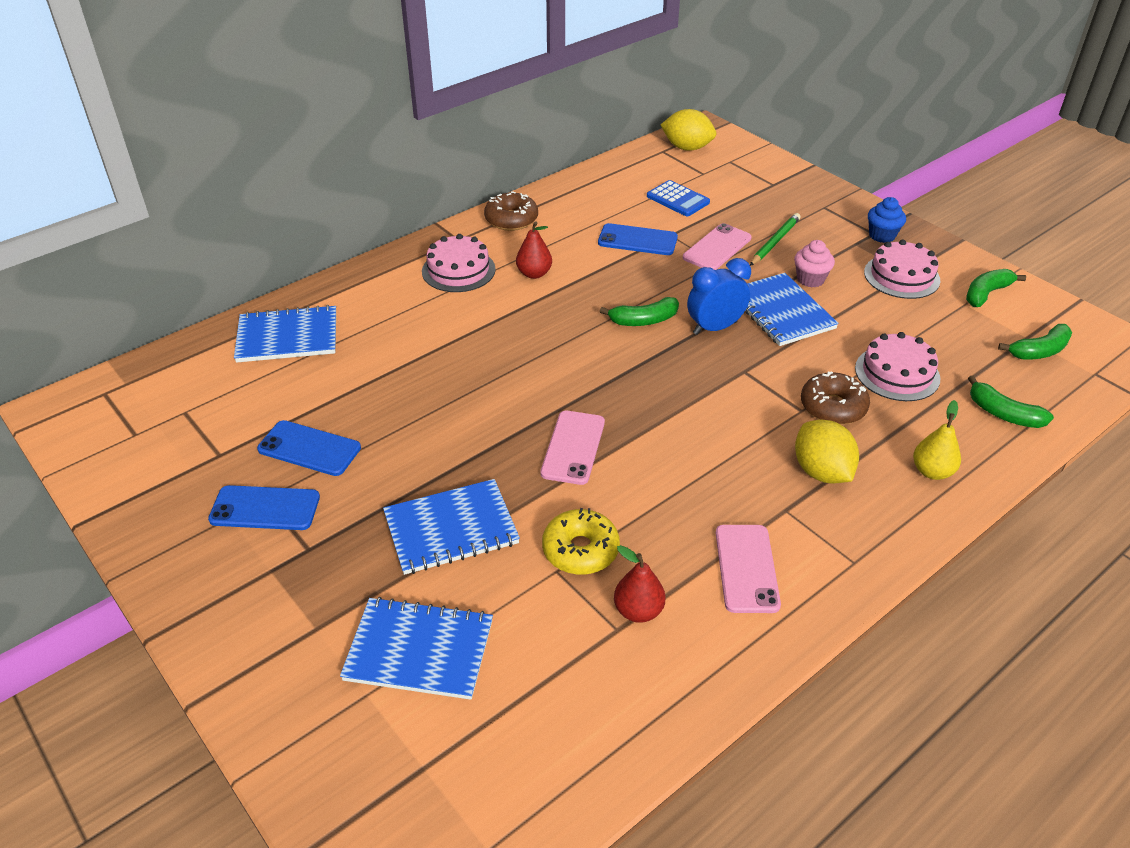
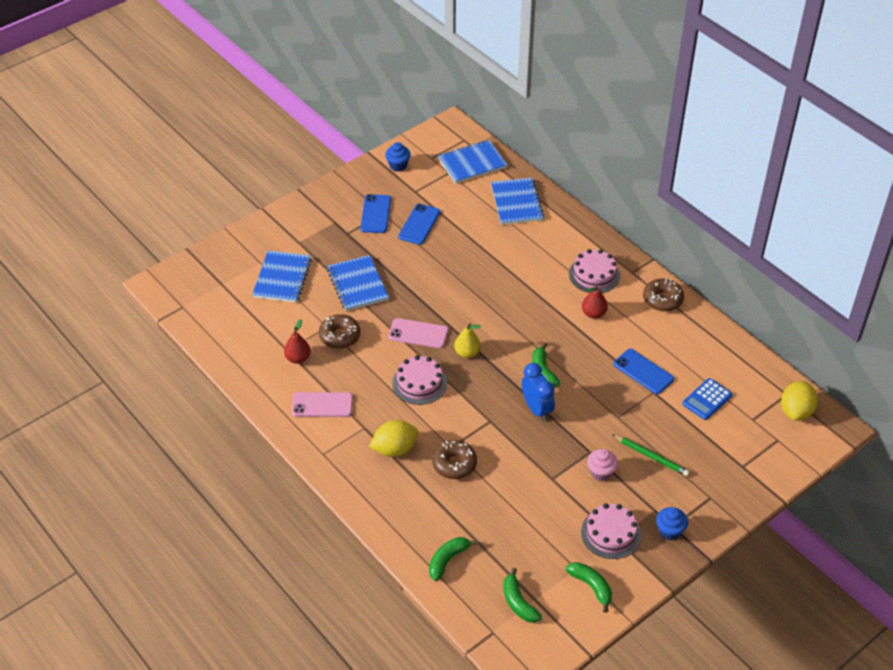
camera: 90 degrees right, 5 degrees up
yellow donut [542,508,620,575] -> brown donut [319,314,360,349]
blue phone [598,223,678,255] -> blue phone turned 60 degrees counterclockwise [613,349,674,394]
pink phone [683,223,752,270] -> none
blue notebook [745,273,839,346] -> blue notebook moved to [438,140,508,184]
pink cake [855,332,941,401] -> pink cake moved to [392,355,447,405]
yellow pear [913,400,961,480] -> yellow pear moved to [454,323,481,358]
none -> blue cupcake [385,142,411,172]

